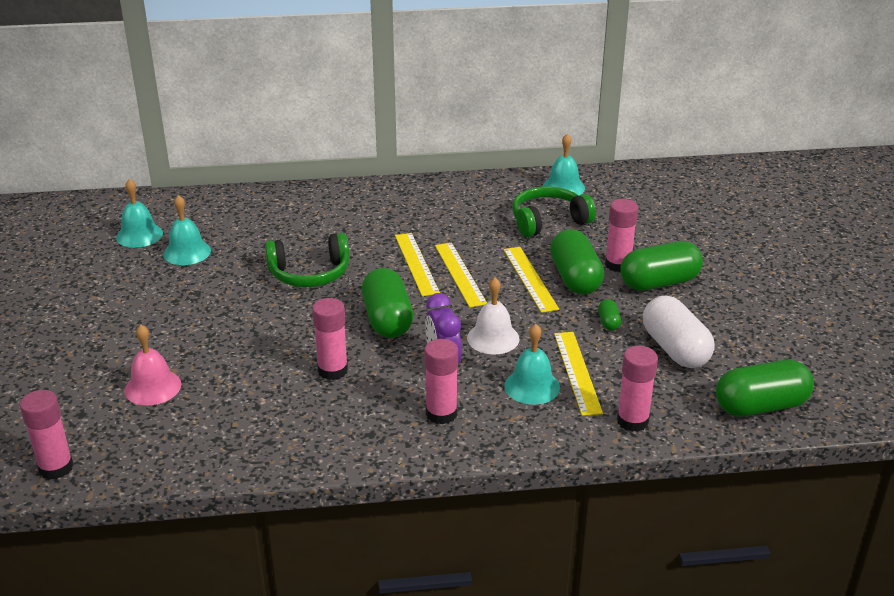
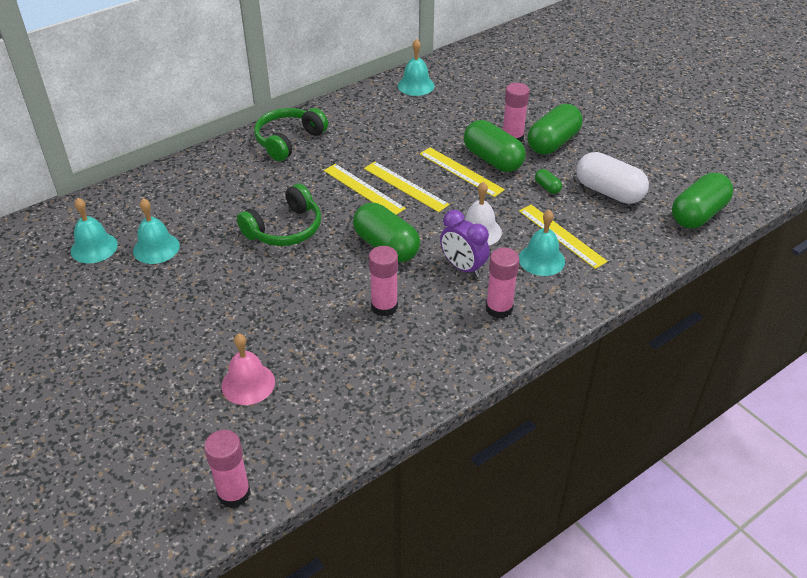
camera: 30 degrees left, 10 degrees up
green headphones [512,187,596,237] -> green headphones moved to [254,108,328,161]
pink glue stick [617,346,658,432] -> none

